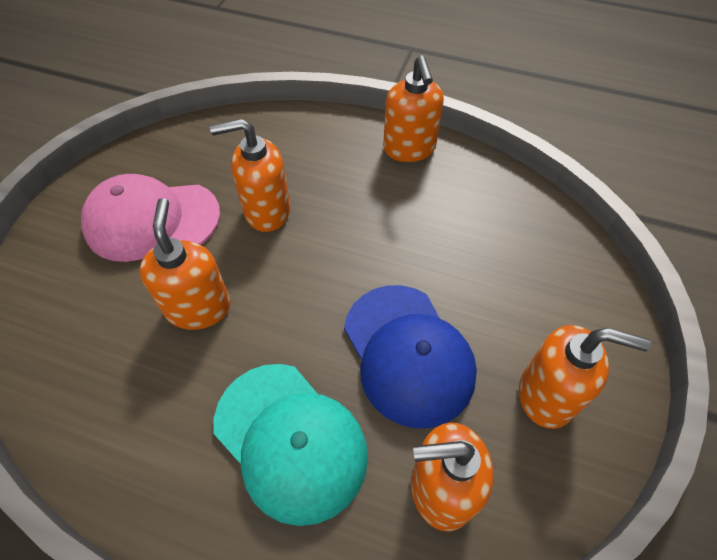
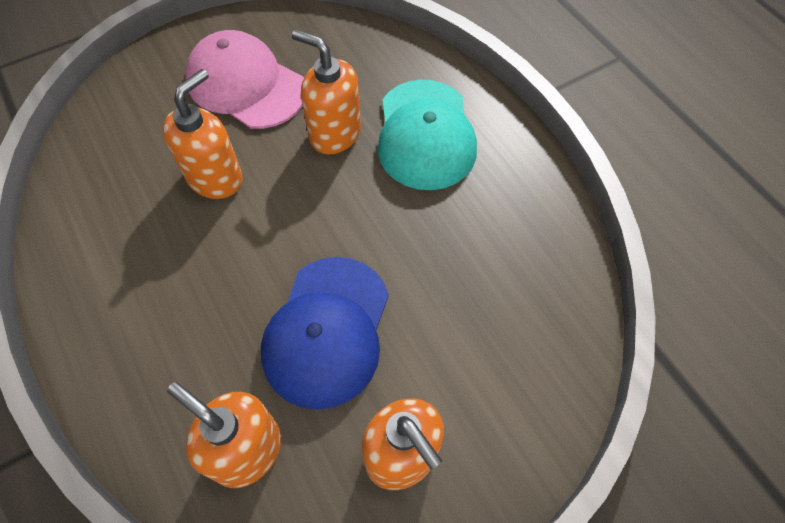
camera: 40 degrees right, 5 degrees up
turquoise cap [213,364,368,526] -> turquoise cap moved to [378,80,477,190]
orange soap dispenser [383,55,444,162] -> none

